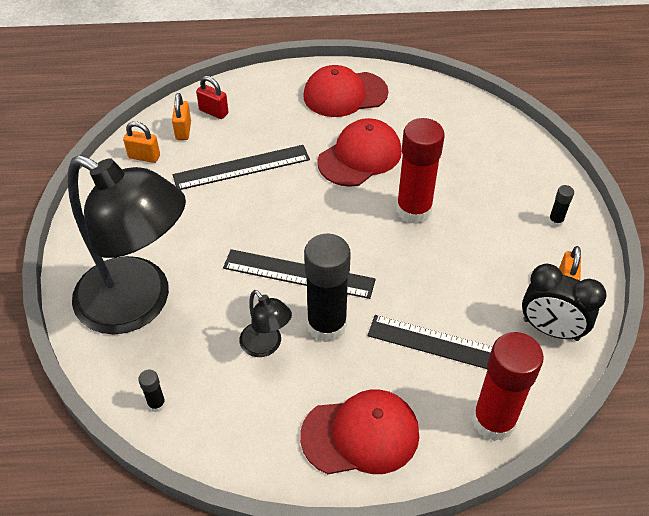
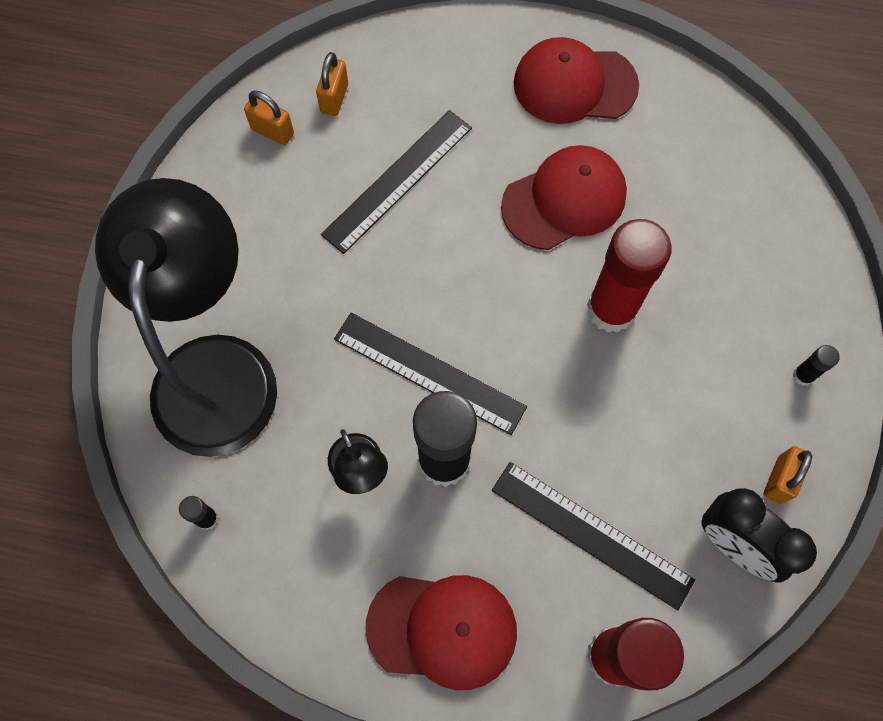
camera: 15 degrees right, 20 degrees up
black lamp [68,155,186,334] -> black lamp turned 135 degrees counterclockwise [95,178,277,457]
black ruler [173,145,310,190] -> black ruler turned 45 degrees counterclockwise [321,110,472,254]
red padlock [196,76,228,119] -> none

